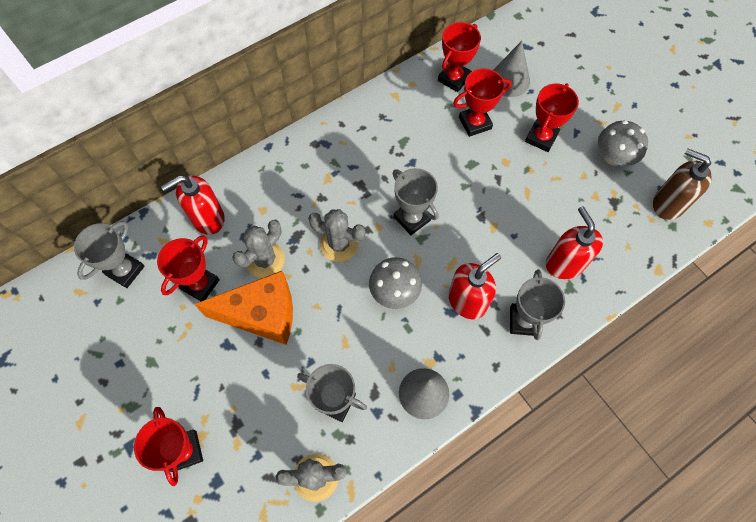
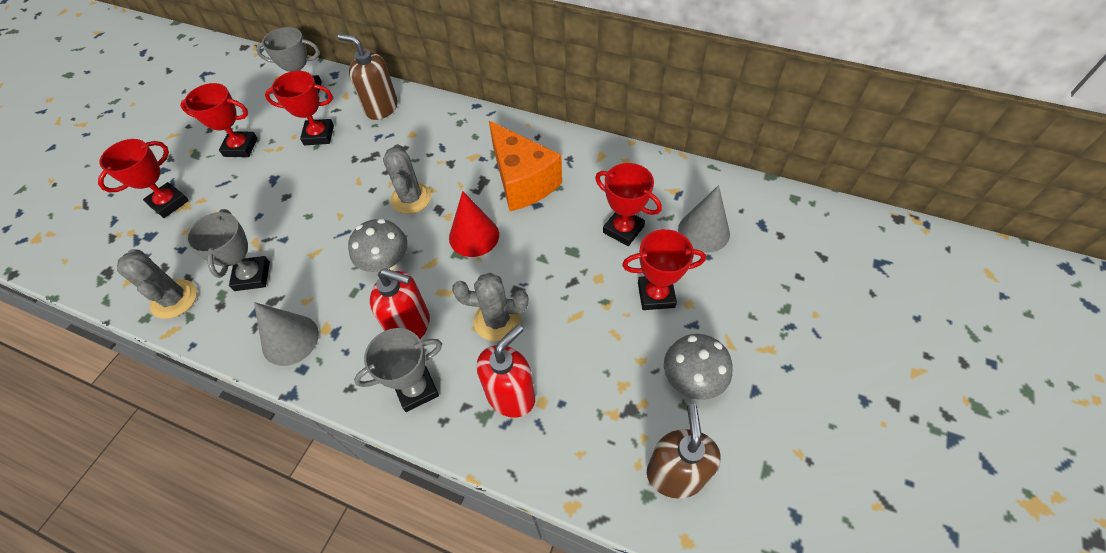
camera: 60 degrees right, 10 degrees down
red soap dispenser [161,175,225,235] -> brown soap dispenser [338,34,398,120]
orange cheese [194,271,293,345] -> orange cheese moved to [489,121,562,211]
grey cactus [232,220,285,278] -> grey cactus moved to [452,273,528,341]
grey trophy [393,168,438,235] -> red cone [449,191,499,257]
red trophy [438,22,481,92] -> red trophy moved to [180,83,258,157]

